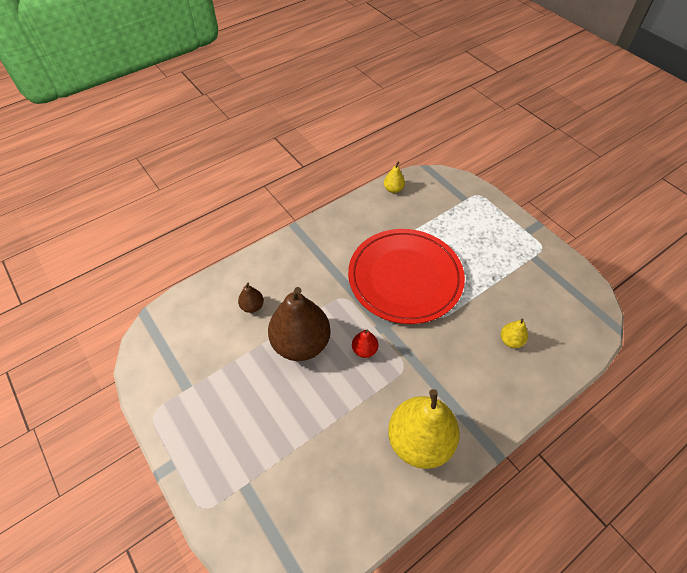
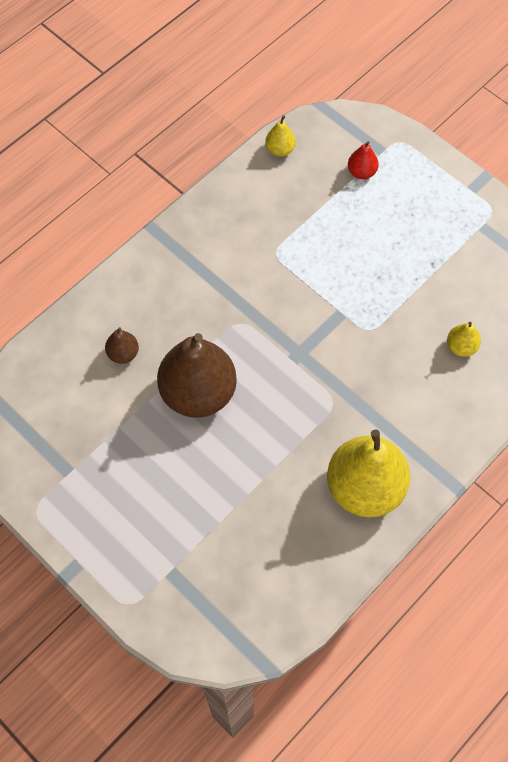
camera: 10 degrees left, 10 degrees up
red plate [348,229,465,324] -> none
red pear [352,329,378,358] -> red pear moved to [348,141,379,179]

